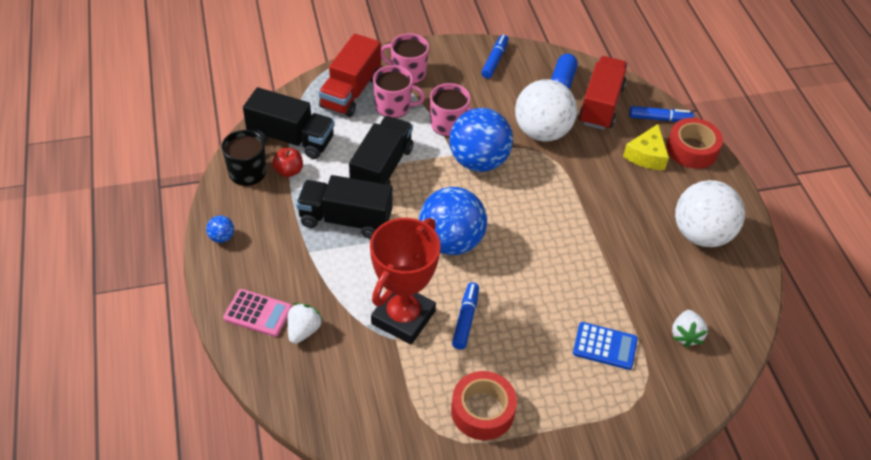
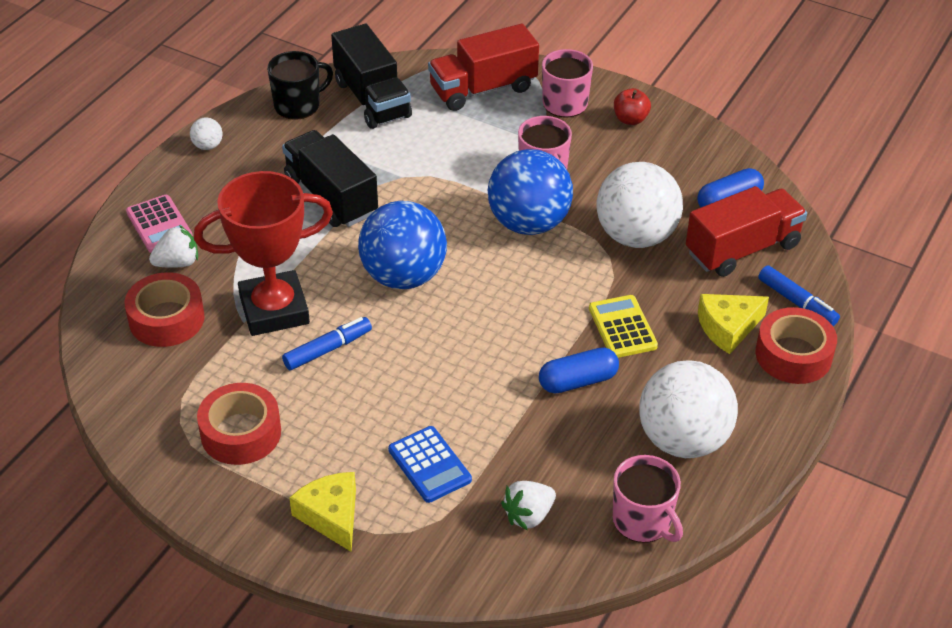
camera: 45 degrees right, 5 degrees down
blue ball [206,215,234,243] -> white ball [190,118,223,150]
red apple [272,148,303,177] -> red apple moved to [614,88,651,125]
black truck [349,116,413,185] -> none
pink mug [373,65,425,118] -> pink mug moved to [613,455,683,543]
blue marker [481,34,509,79] -> none
none -> red tape [125,272,205,347]
none -> yellow cheese [289,472,356,552]
none -> blue capsule [539,348,619,393]
none -> yellow calculator [589,295,658,358]

